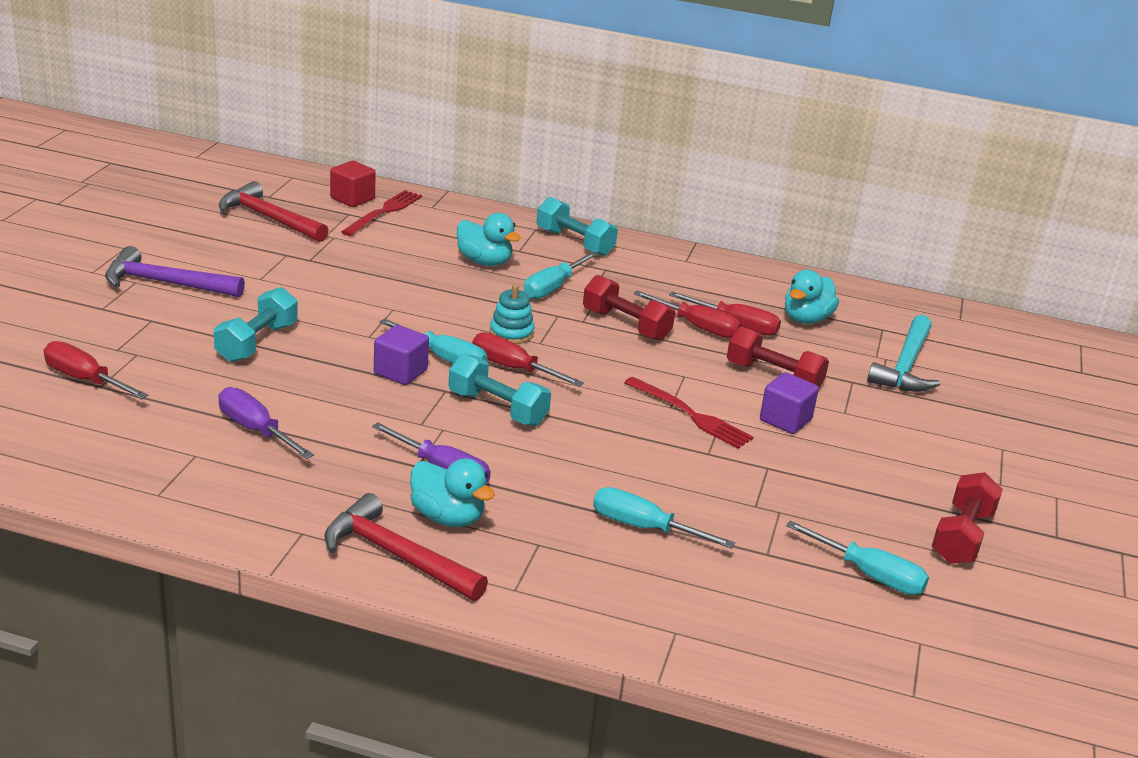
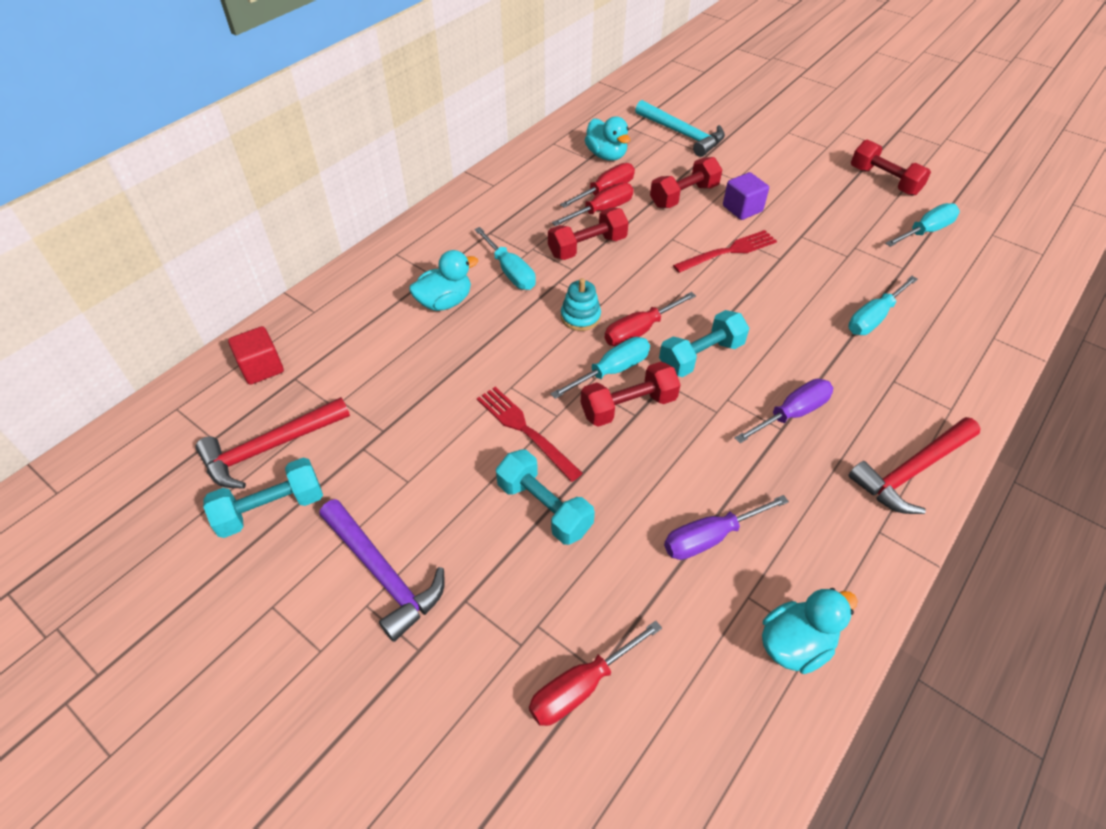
camera: 65 degrees left, 20 degrees up
purple hammer [105,246,245,297] -> purple hammer turned 75 degrees counterclockwise [319,499,445,642]
red fork [341,190,422,236] -> red fork moved to [477,387,583,482]
purple cube [374,325,429,385] -> red dumbbell [581,362,681,427]
turquoise duck [410,459,495,527] -> turquoise duck moved to [762,588,858,674]
turquoise dumbbell [536,197,618,256] -> turquoise dumbbell moved to [203,458,323,538]

